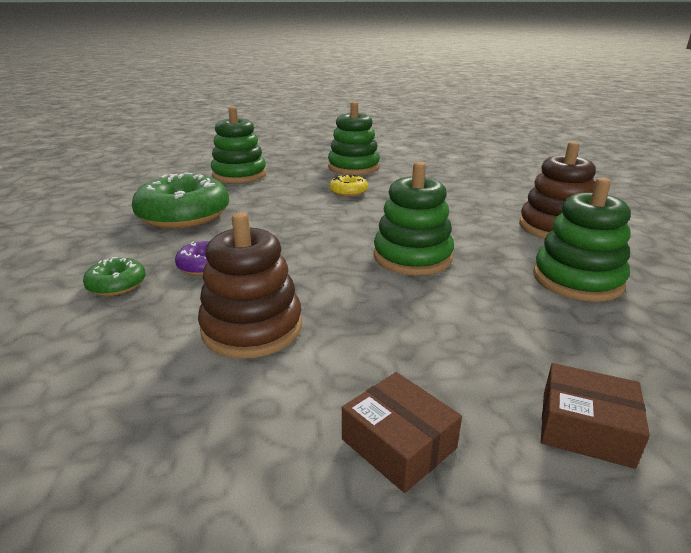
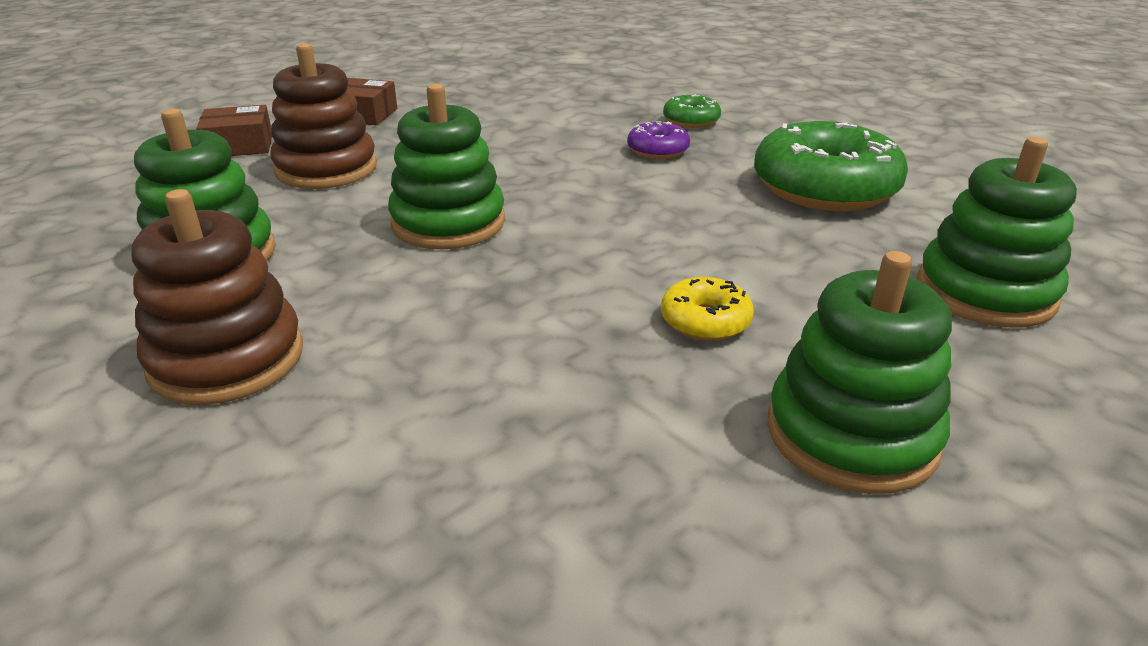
camera: 145 degrees right, 5 degrees up
brown stacking toy [198,212,302,359] -> brown stacking toy moved to [270,43,377,189]

